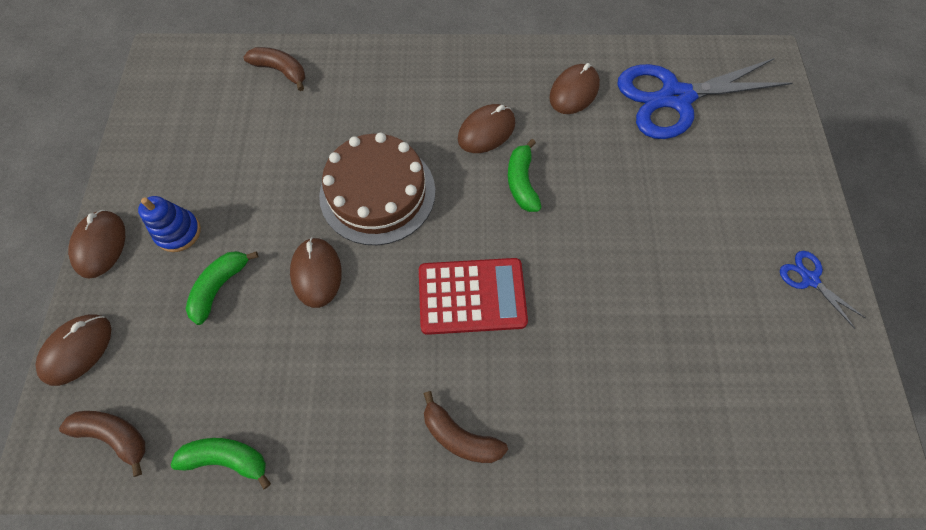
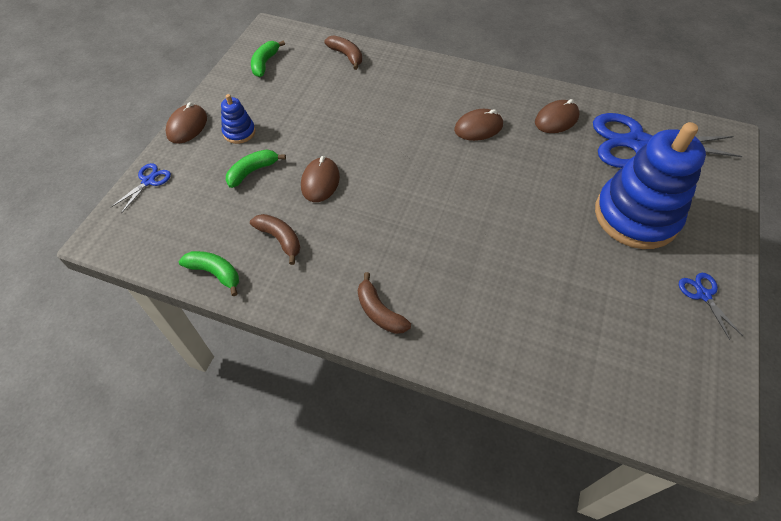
camera: 20 degrees right, 10 degrees down
brown mouse [35,314,111,386] -> blue scissors [111,163,171,213]
brown banana [59,411,145,477] -> brown banana moved to [250,214,300,265]
brown cake [319,133,435,245] -> none
red calculator [419,258,528,335] -> none
green banana [508,139,542,212] -> green banana moved to [251,40,285,77]
none -> blue stacking toy [595,122,706,249]

